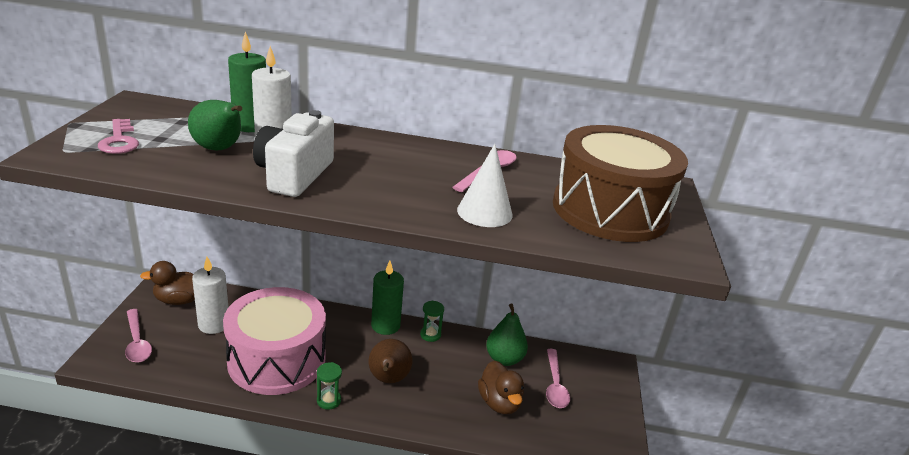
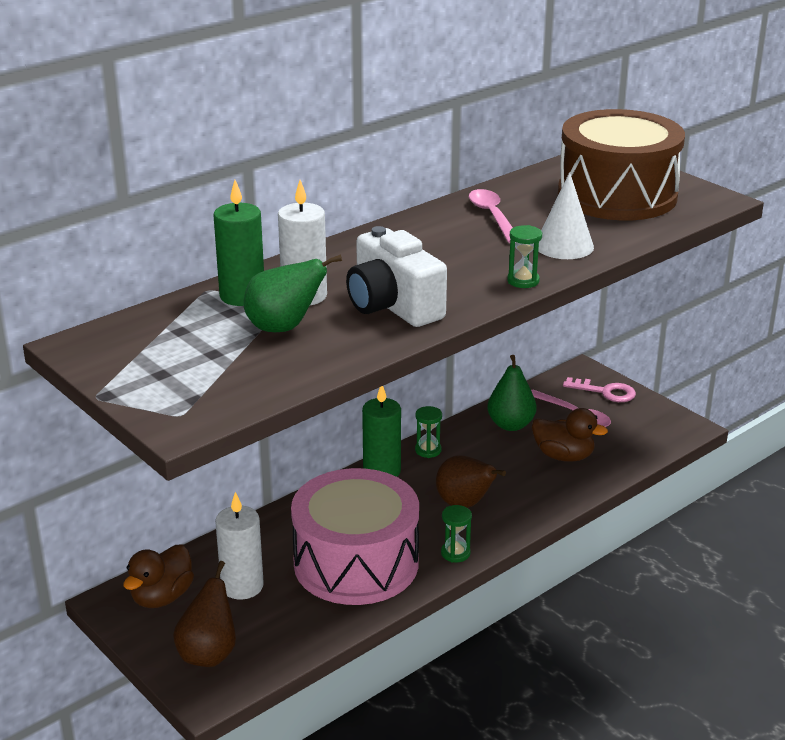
camera: 45 degrees left, 0 degrees up
pink key [98,119,139,154] -> pink key moved to [563,377,636,402]
pink spoon [125,309,152,363] -> brown pear [173,561,236,667]
none -> green hourglass [507,225,542,288]

